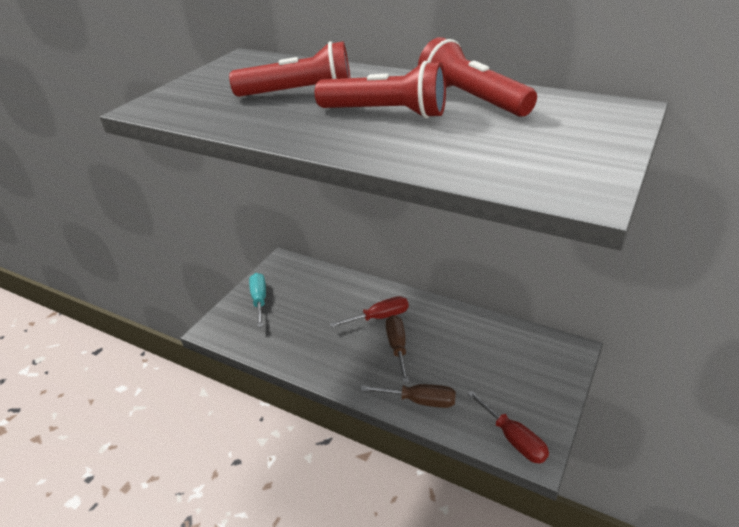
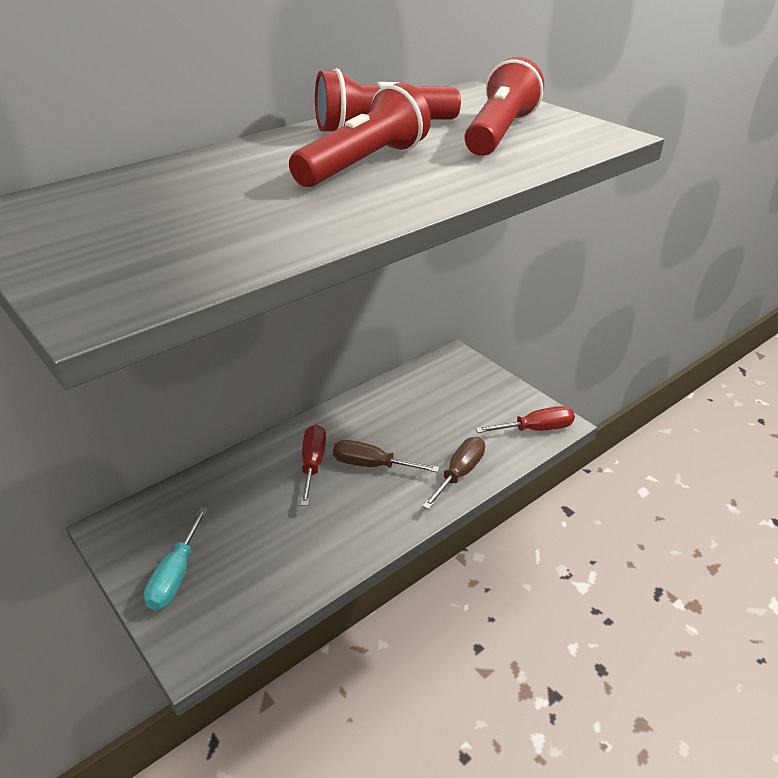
camera: 70 degrees left, 0 degrees up
red flashlight [229,41,350,97] -> red flashlight moved to [464,57,544,156]
turquoise screwdriver [249,273,266,327] -> turquoise screwdriver turned 90 degrees counterclockwise [144,508,208,610]

